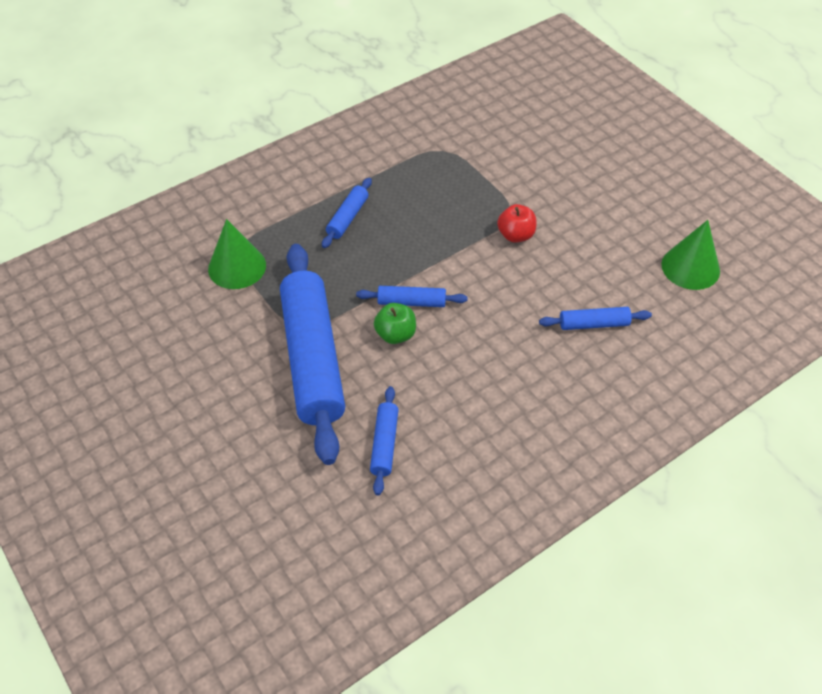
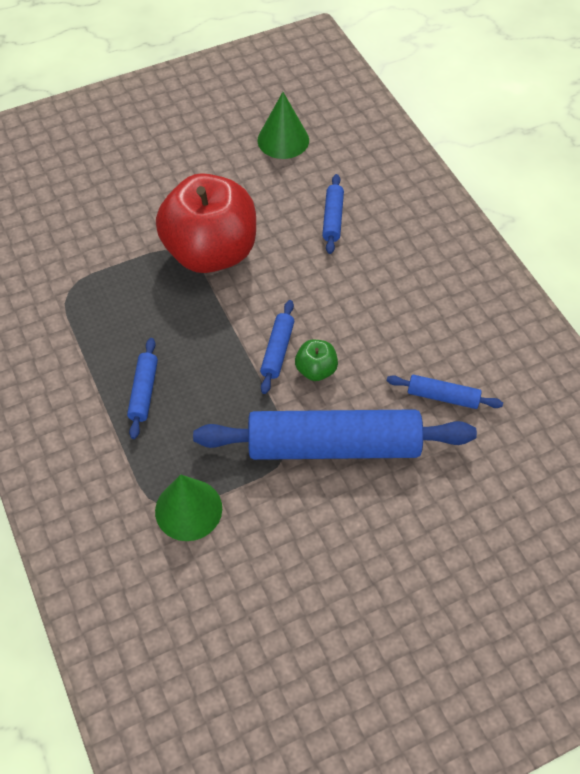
camera: 80 degrees left, 5 degrees up
blue rolling pin [322,178,372,248] -> blue rolling pin turned 60 degrees clockwise [127,338,158,439]
red apple [497,204,537,243] -> red apple [156,173,256,273], size x2.49

